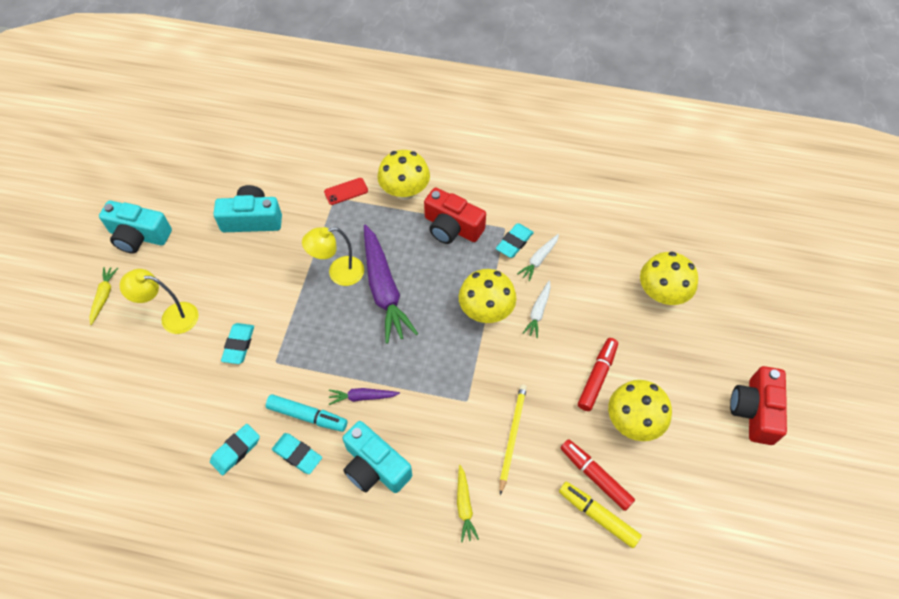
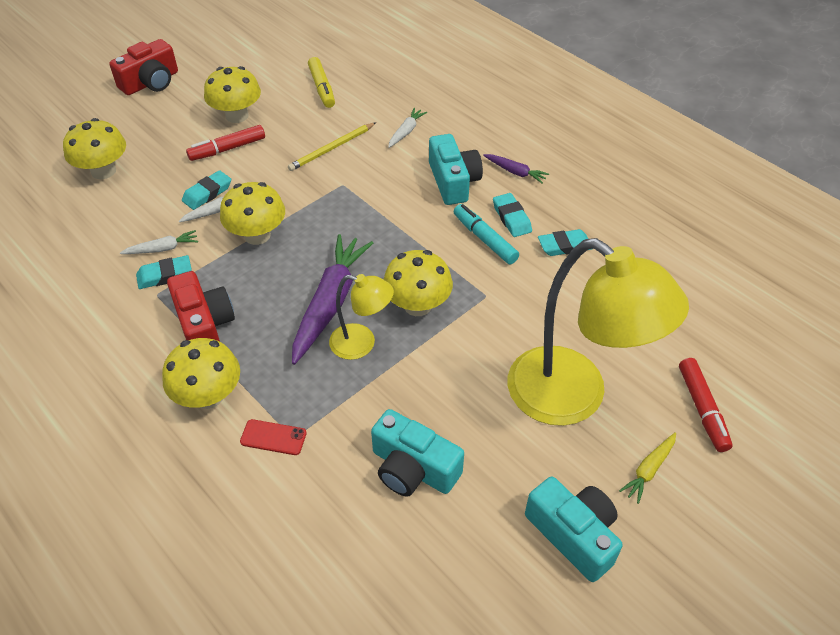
camera: 145 degrees left, 10 degrees down
yellow lamp [120,269,199,334] -> yellow lamp [508,238,689,426], size x2.03
turquoise eraser [221,323,254,364] -> turquoise eraser moved to [182,170,231,210]
purple carrot [329,388,400,405] -> purple carrot moved to [483,154,549,184]
yellow carrot [457,465,479,542] -> white carrot [388,108,427,148]
red marker [561,439,635,511] -> red marker moved to [679,358,733,452]
none -> yellow mushroom [383,250,453,316]

